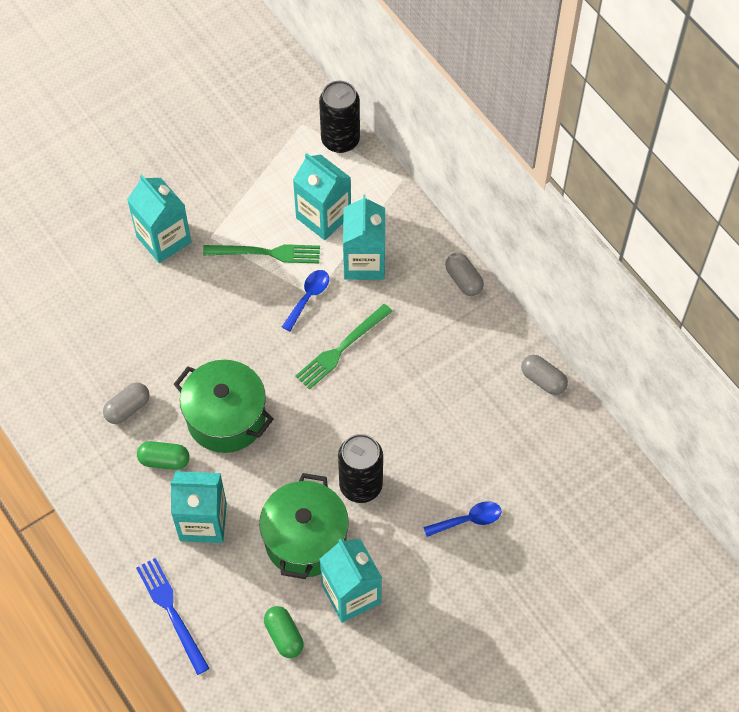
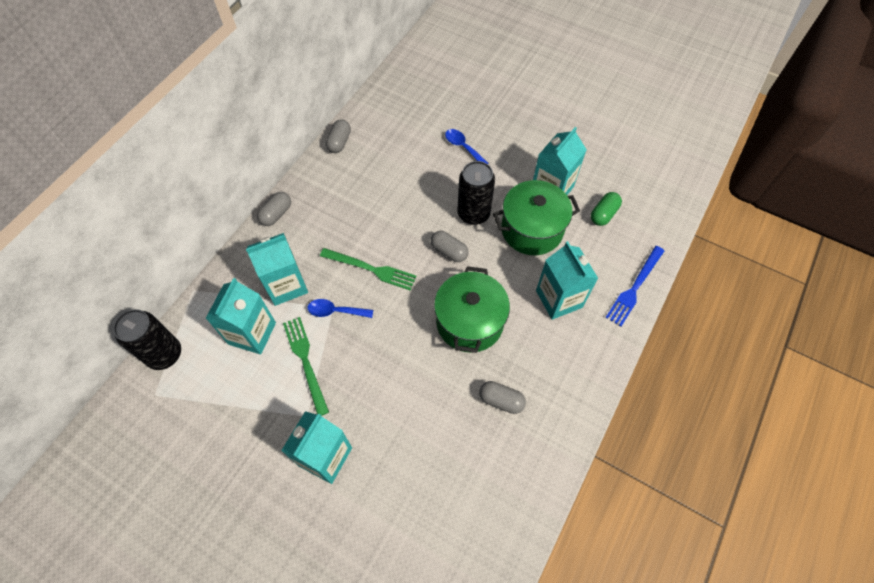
camera: 115 degrees left, 0 degrees up
green capsule [137,441,189,470] -> none
none -> grey capsule [431,231,469,262]

